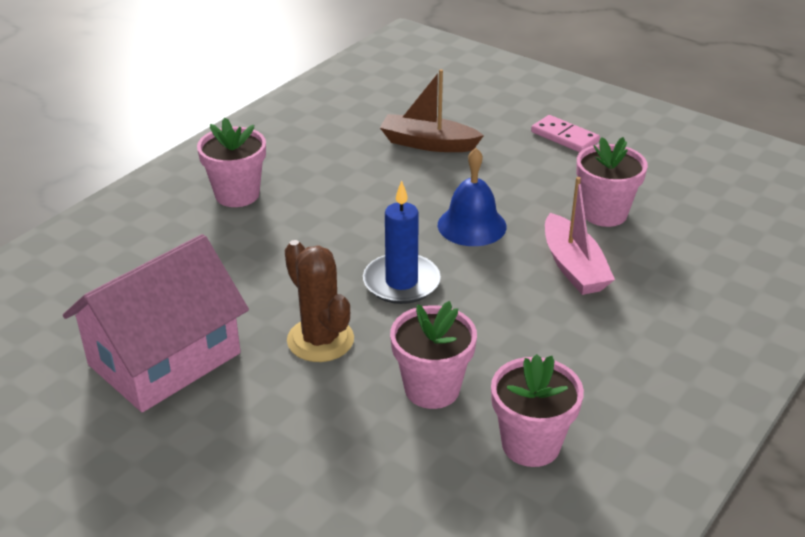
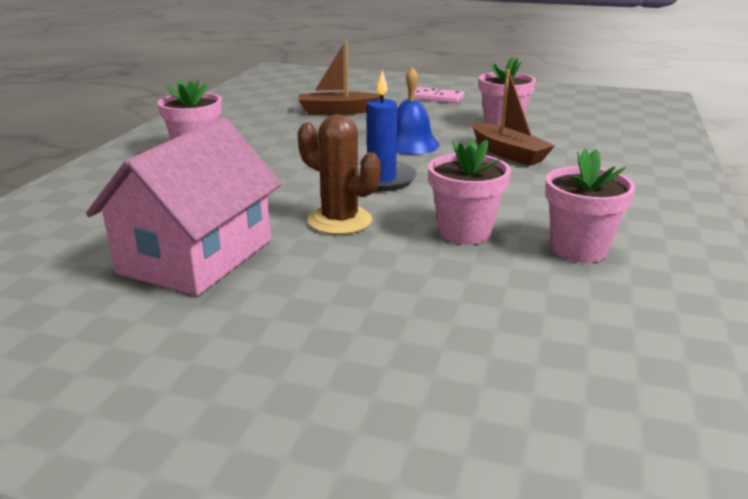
camera: 20 degrees left, 10 degrees down
pink boat [545,177,615,295] -> brown boat [472,69,555,166]

